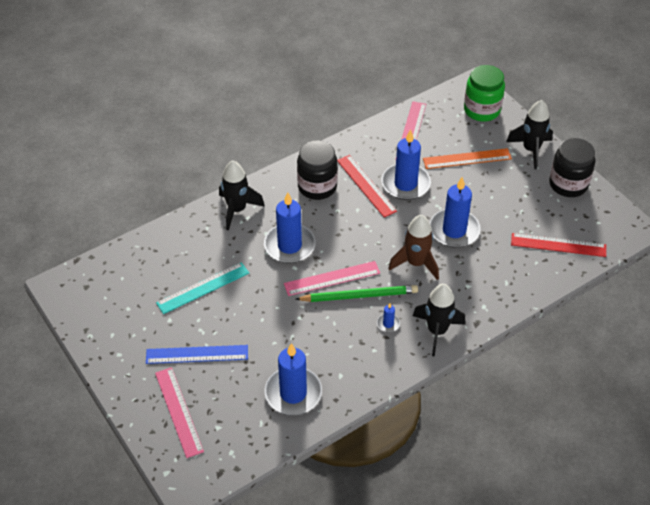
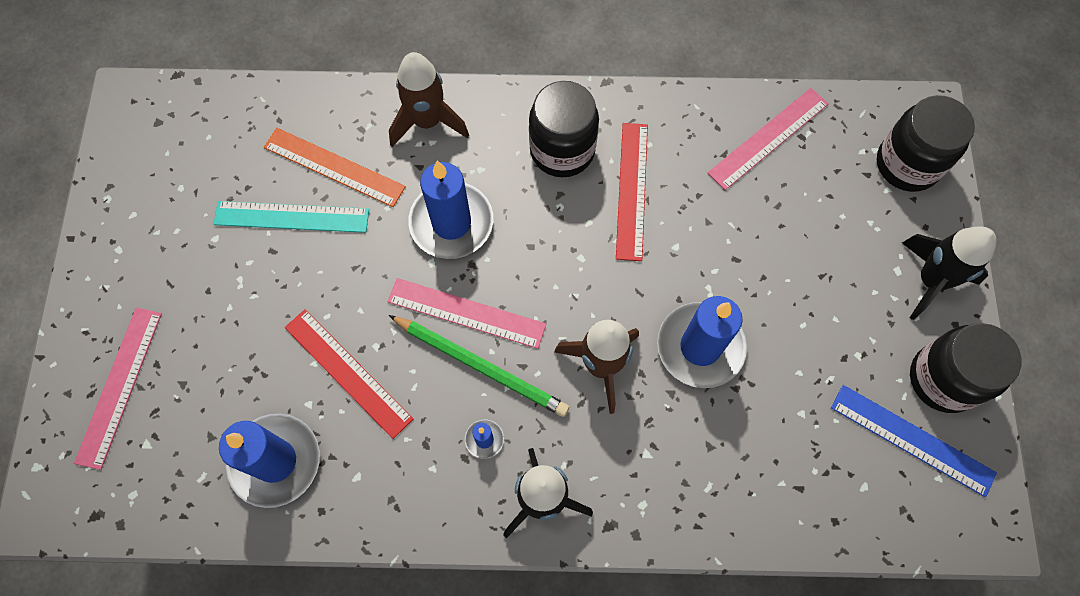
camera: 35 degrees right, 20 degrees up
blue ruler [146,345,248,364] -> blue ruler moved to [831,385,997,497]
black rocket [219,160,265,230] -> brown rocket [389,52,469,147]
blue candle [382,129,431,200] -> none
orange ruler [423,148,512,169] -> orange ruler moved to [264,128,406,207]
green jar [464,65,505,122] -> black jar [877,95,975,192]
red ruler [511,233,606,257] -> red ruler moved to [285,309,413,439]

